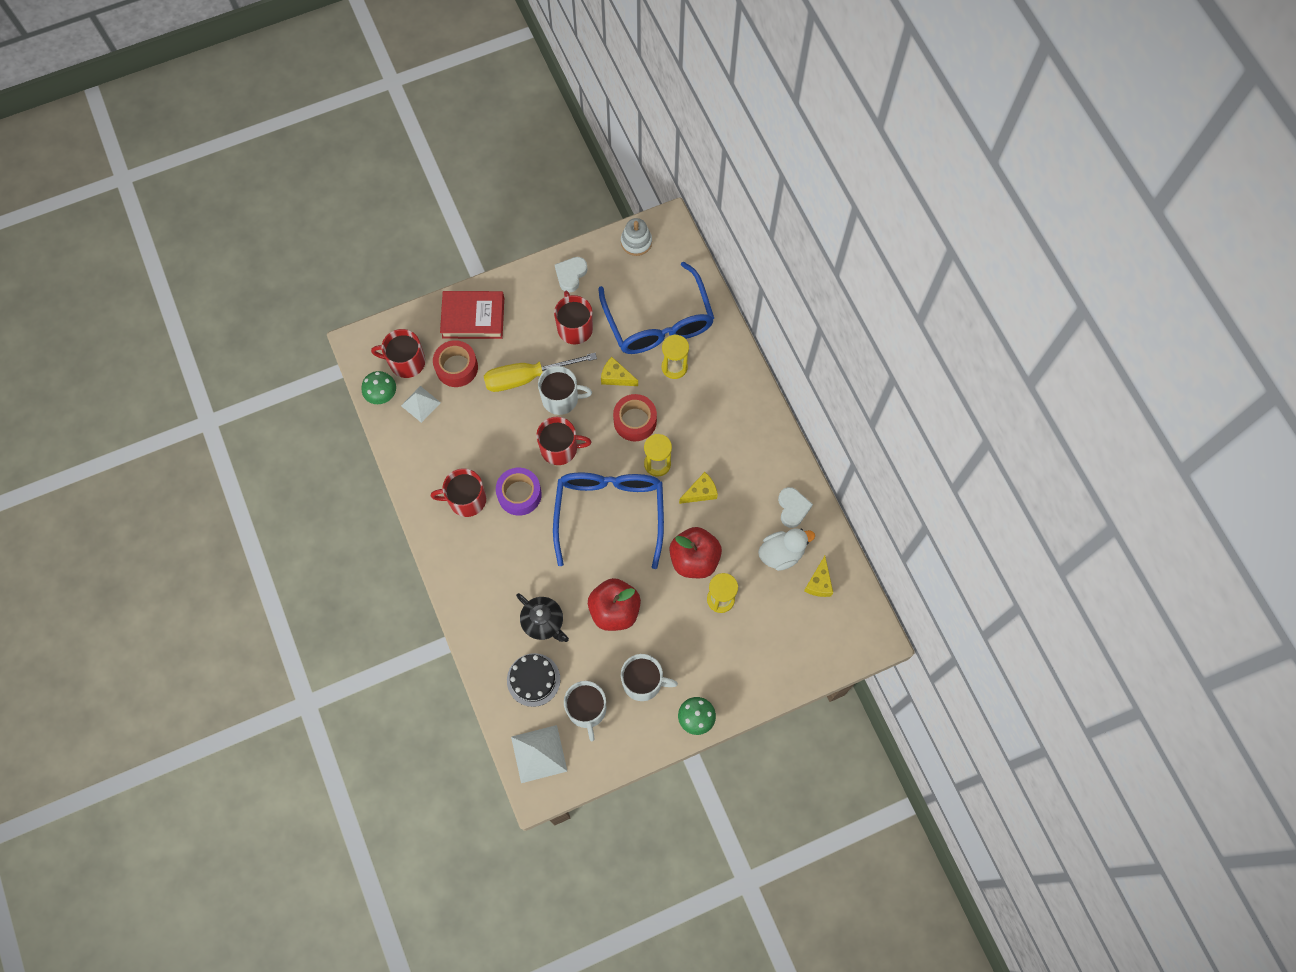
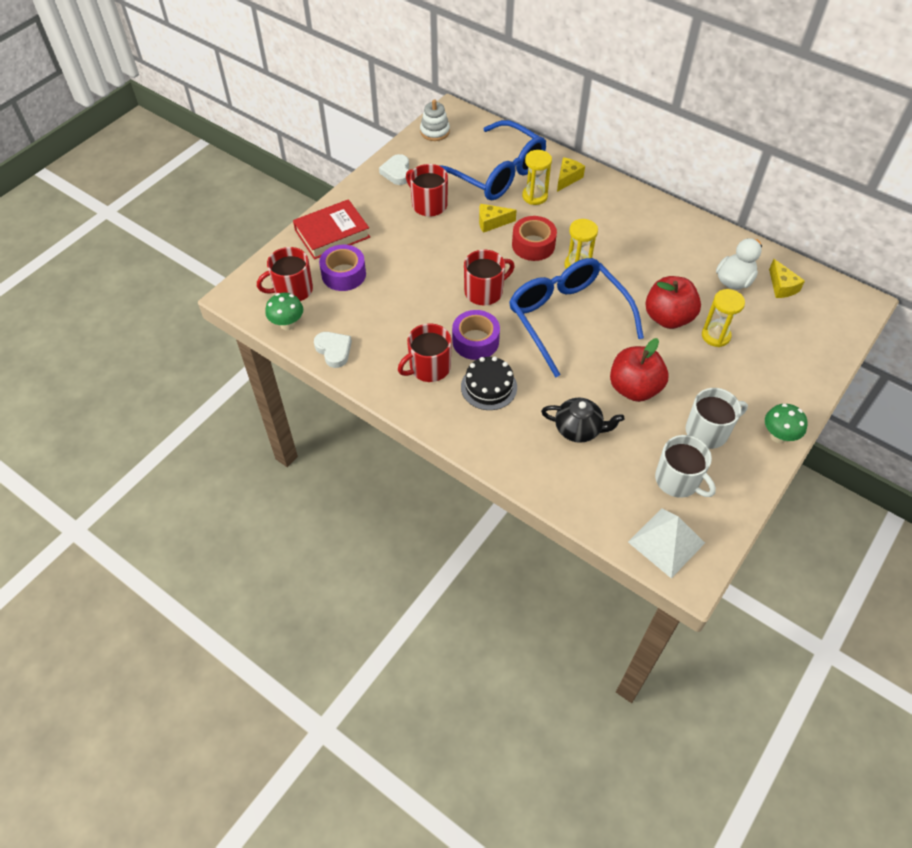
camera: 30 degrees left, 15 degrees down
white pyramid [401,386,441,423] -> none
red tape [433,340,478,387] -> purple tape [319,245,366,291]
yellow screwdriver [484,353,597,392] -> none
black cake [507,653,560,707] -> black cake moved to [461,356,517,410]
white mug [538,366,592,415] -> none
yellow cheese [679,472,718,504] -> yellow cheese moved to [557,157,585,192]
white heart [778,487,813,528] -> white heart moved to [314,332,352,368]

